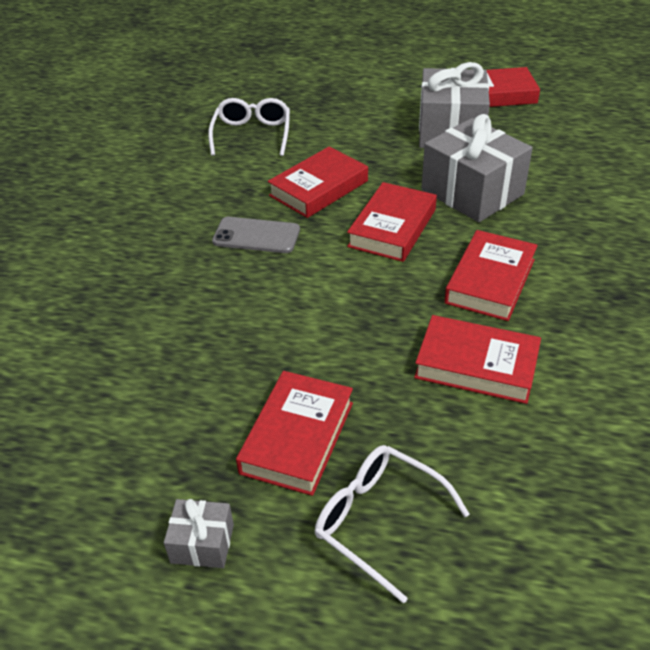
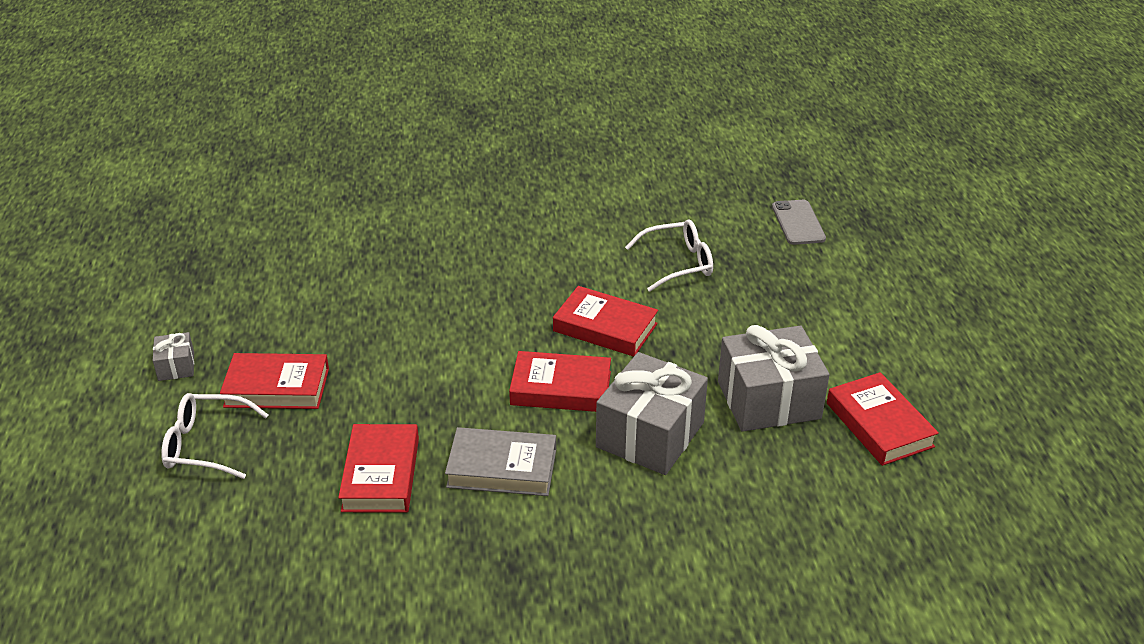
camera: 70 degrees right, 5 degrees down
grey phone [212,217,300,253] -> grey phone moved to [772,200,826,245]
white glasses [315,445,470,604] -> white glasses turned 105 degrees counterclockwise [161,393,268,479]
red book [444,230,538,321] -> grey book [445,427,556,496]

